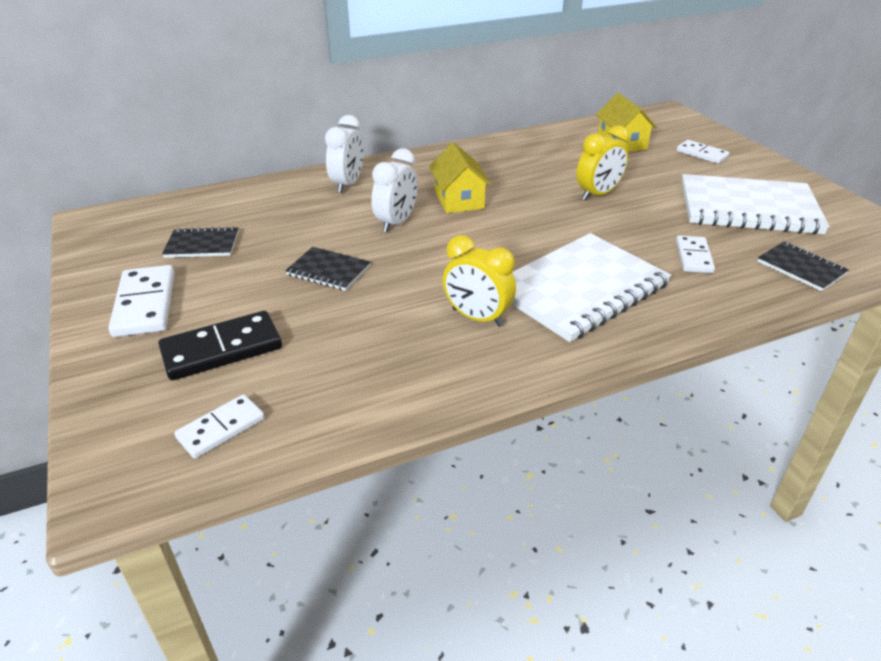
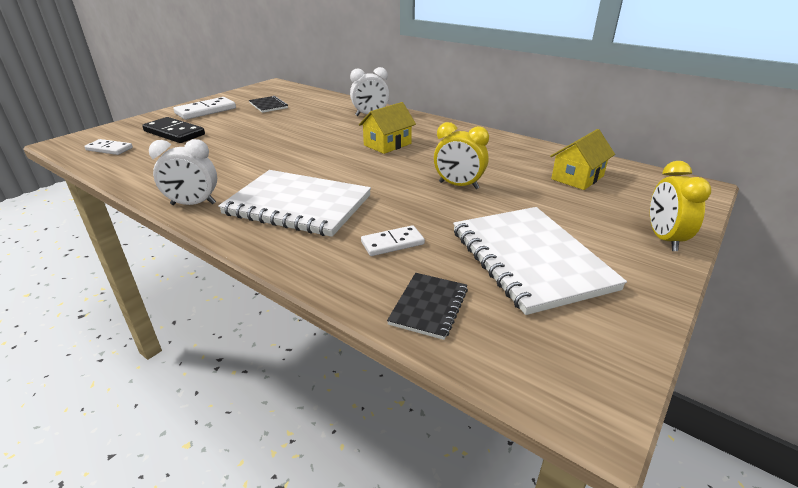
camera: 60 degrees right, 5 degrees down
black notebook [285,247,370,291] -> none
white clock [371,148,418,233] -> white clock moved to [149,139,217,205]
yellow clock [443,235,516,327] -> yellow clock moved to [650,161,711,251]
white domino [677,140,729,164] -> none

